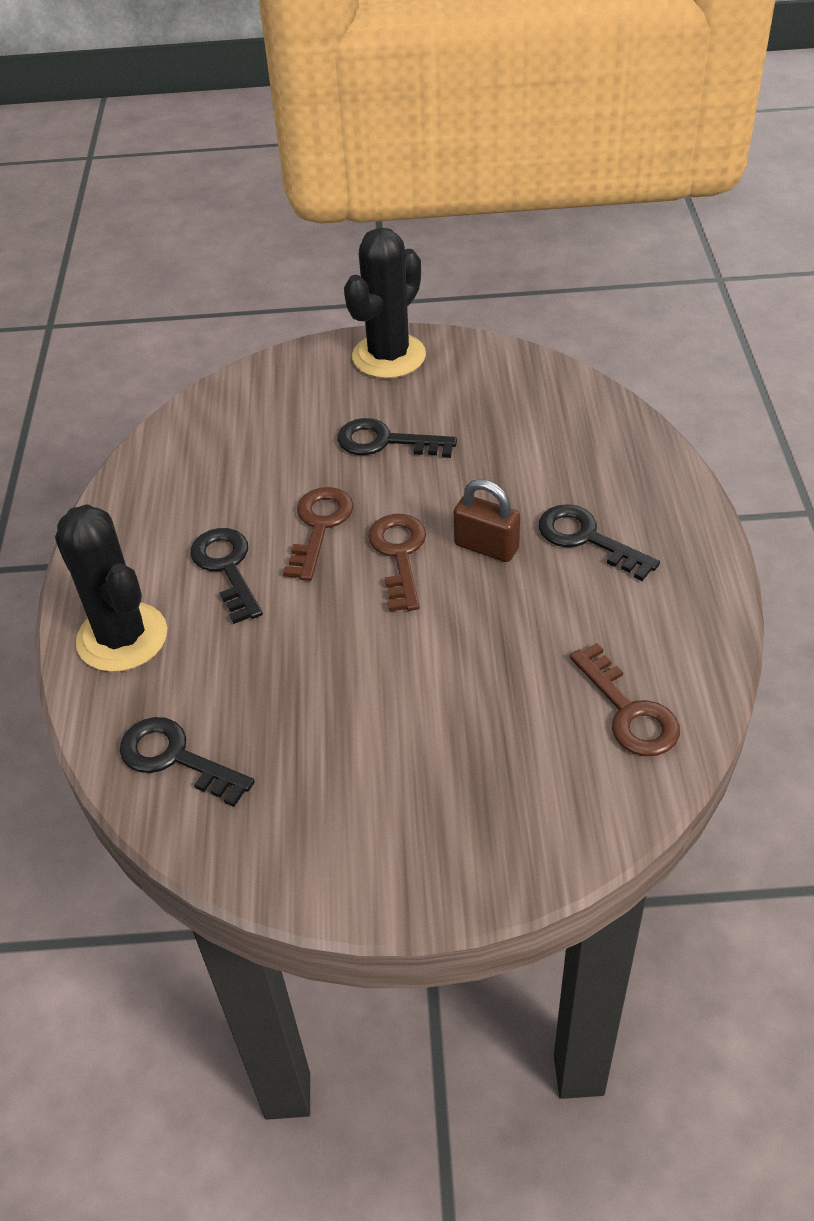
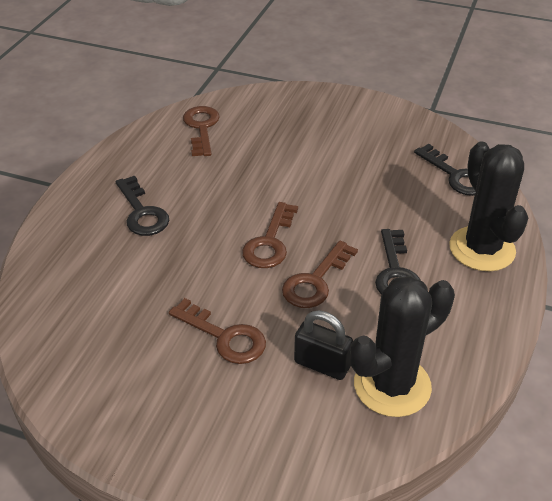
camera: 160 degrees left, 5 degrees down
black key [338,418,457,458] -> brown key [169,298,266,364]
black cactus [344,228,426,379] -> black cactus moved to [350,276,455,417]
brown padlock [454,479,520,562] -> none
none -> black padlock [294,310,353,380]

